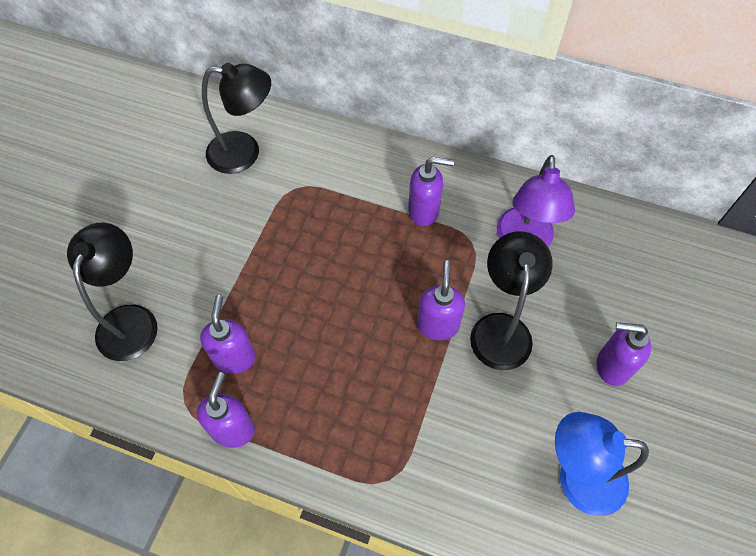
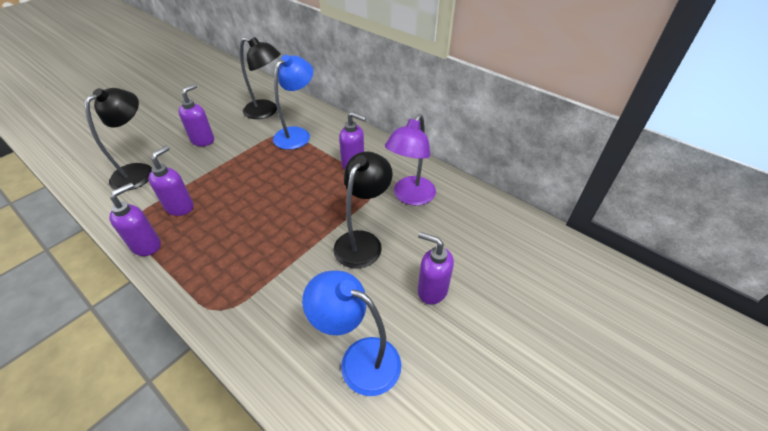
camera: 20 degrees right, 15 degrees down
purple soap dispenser [417,260,465,340] -> purple soap dispenser moved to [178,84,214,146]
none -> blue lamp [273,55,313,150]

